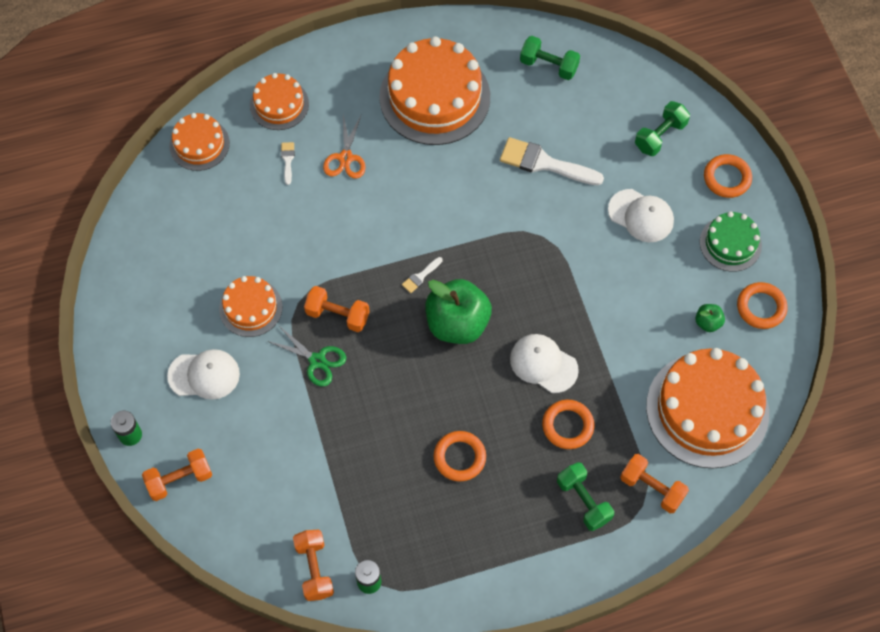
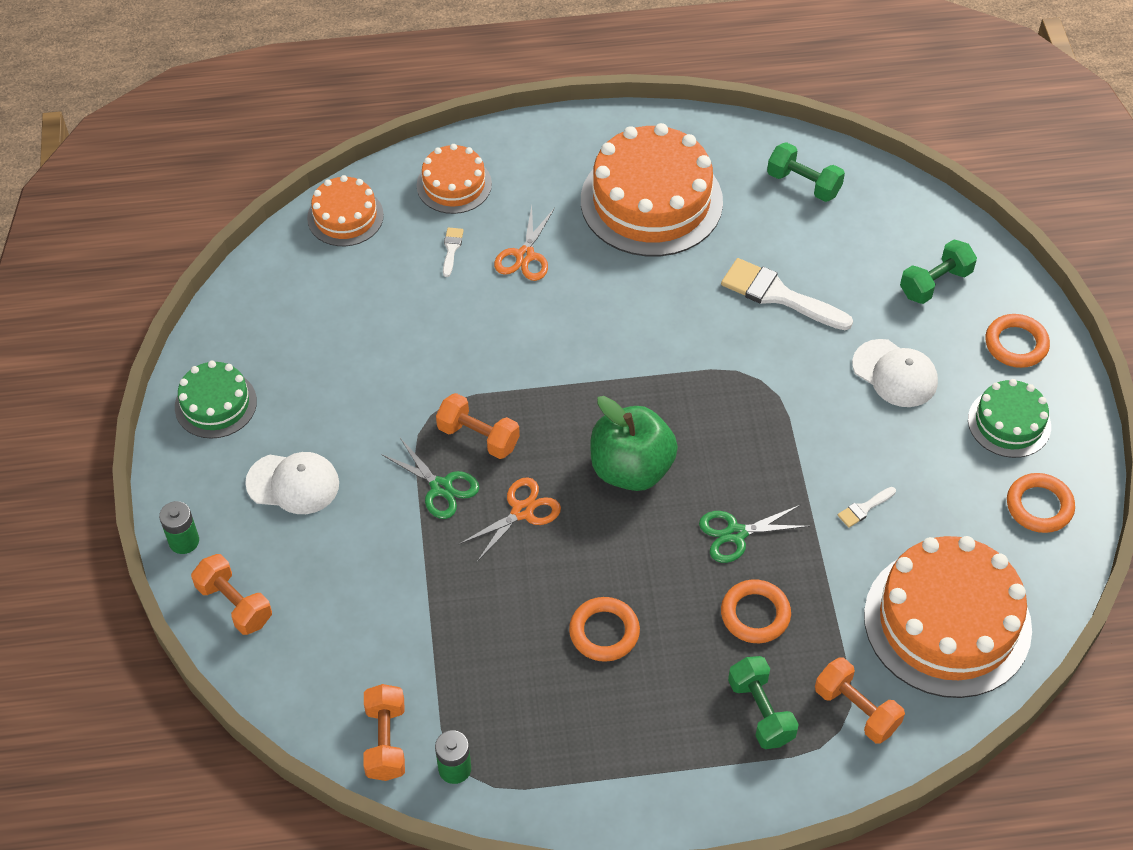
camera: 10 degrees right, 10 degrees down
orange dumbbell [142,449,212,501] -> orange dumbbell turned 60 degrees clockwise [191,554,272,635]
orange cake [219,276,283,337] -> none
white brush [402,257,443,293] -> white brush moved to [838,487,896,528]
white cap [510,334,579,393] -> green scissors [699,505,810,563]
green apple [695,304,725,332] -> none
none -> green cake [175,360,257,439]
none -> orange scissors [459,477,561,562]

